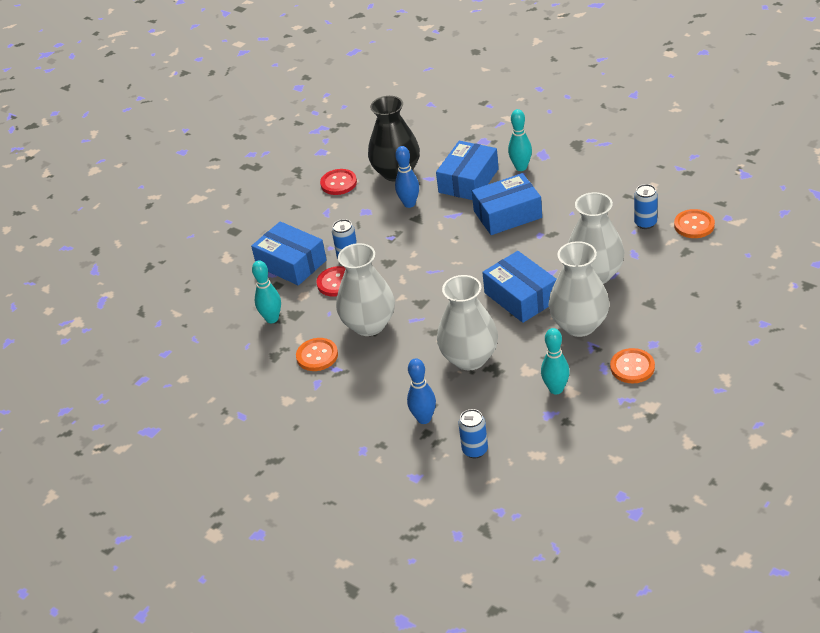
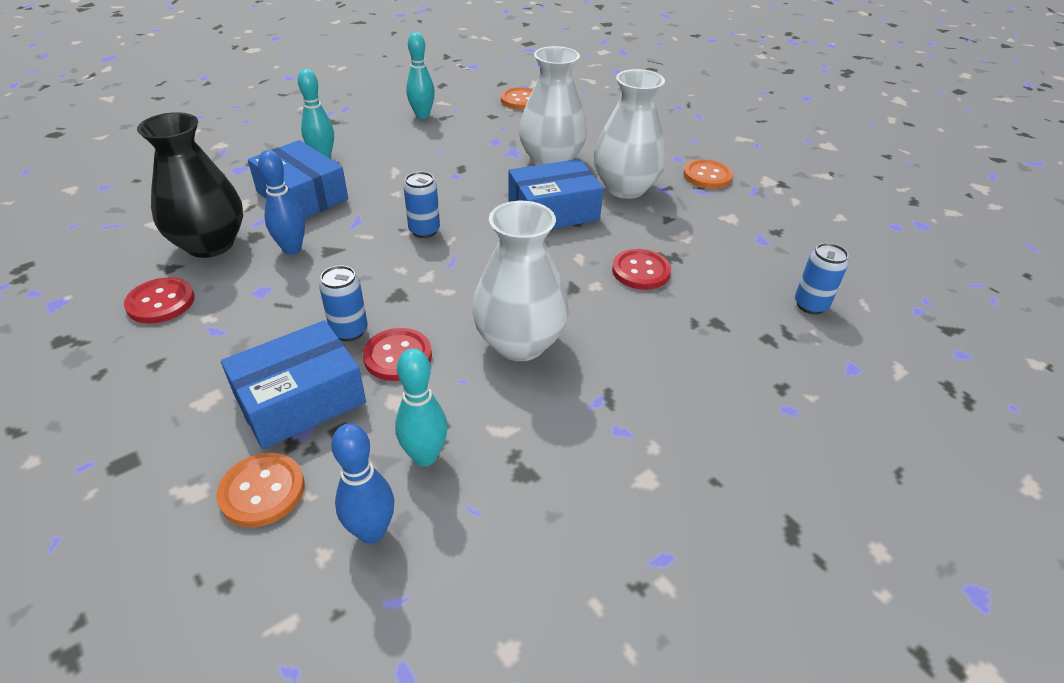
camera: 80 degrees left, 0 degrees up
orange button [296,338,338,371] -> orange button moved to [216,453,305,527]
blue bowling pin [407,358,436,424] -> blue bowling pin moved to [331,423,394,544]
white vase [437,275,498,370] -> red button [612,249,671,290]
blue box [472,173,542,235] -> none
turquoise bowling pin [541,328,570,394] -> turquoise bowling pin moved to [406,32,435,119]
blue can [634,184,658,229] -> blue can moved to [404,172,440,238]

